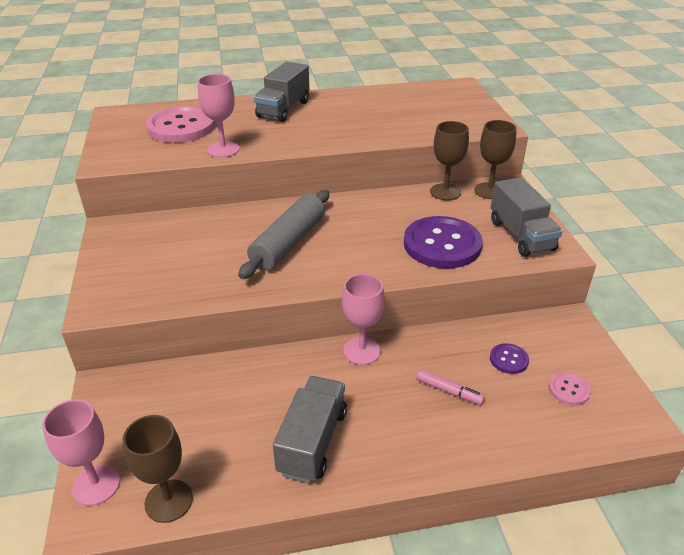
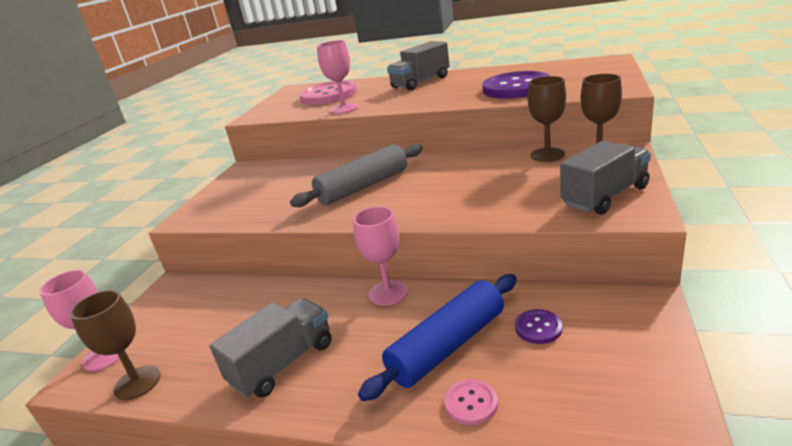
camera: 30 degrees right, 10 degrees down
purple button [404,216,482,269] -> purple button moved to [482,71,550,99]
pink marker [416,369,485,405] -> blue rolling pin [358,274,517,401]
grey truck [491,177,562,257] -> grey truck turned 135 degrees counterclockwise [560,141,651,215]
pink button [549,372,591,406] -> pink button moved to [445,379,498,425]

